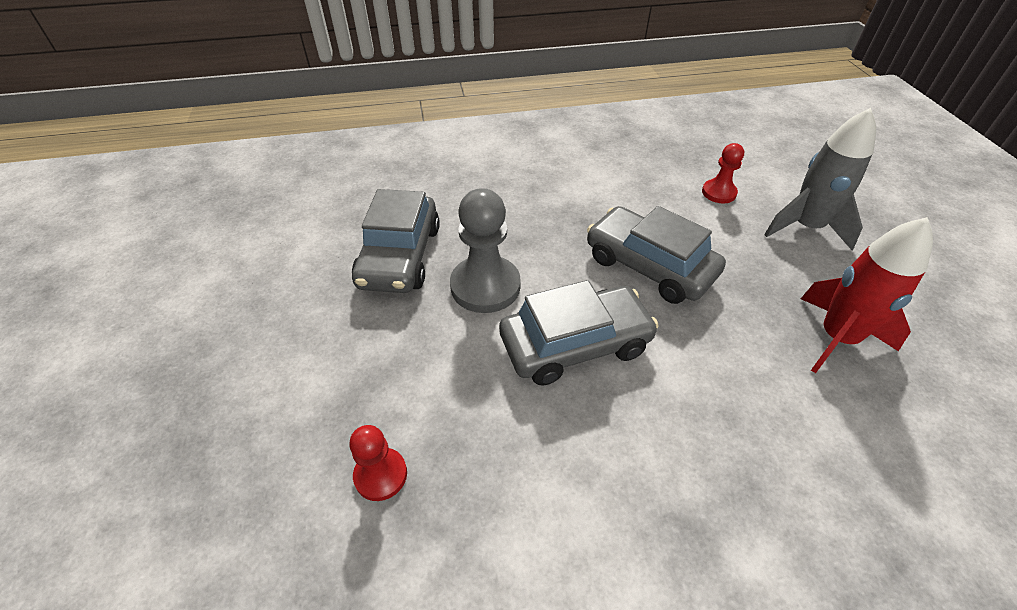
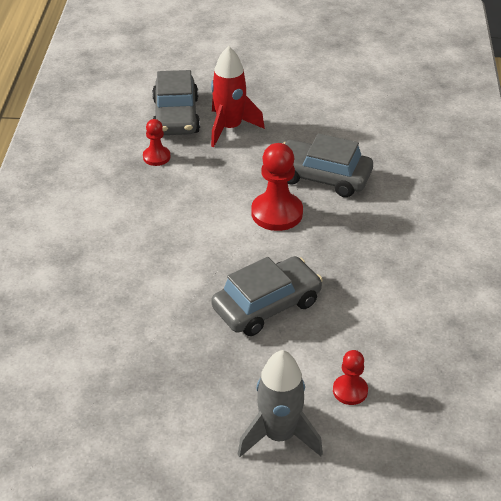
camera: 105 degrees right, 5 degrees down
grey pawn [450,188,521,313] -> red pawn [251,143,303,231]
grey car [499,280,659,386] -> grey car moved to [152,70,200,135]
red rocket [801,217,933,373] -> red rocket moved to [211,46,265,147]

